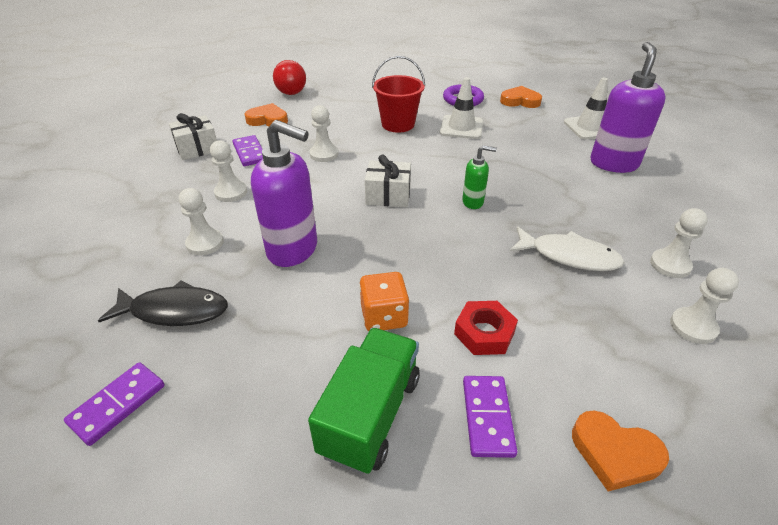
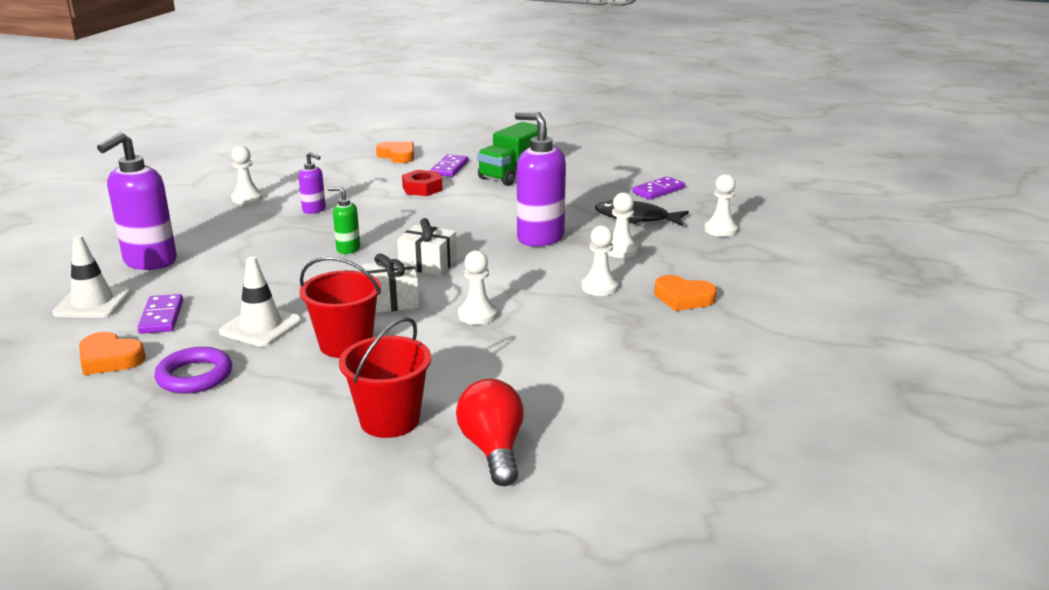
camera: 165 degrees left, 15 degrees down
white gift [169,113,217,160] -> white gift moved to [363,254,419,313]
purple domino [233,135,263,166] -> purple domino moved to [137,294,183,334]
orange heart [244,103,288,126] -> orange heart moved to [654,275,717,311]
orange dice [359,272,409,331] -> none
white fish [509,227,625,271] -> purple soap dispenser [299,152,326,214]
white pawn [670,268,739,344] -> white pawn moved to [704,174,738,237]
none -> red bucket [339,317,431,438]

